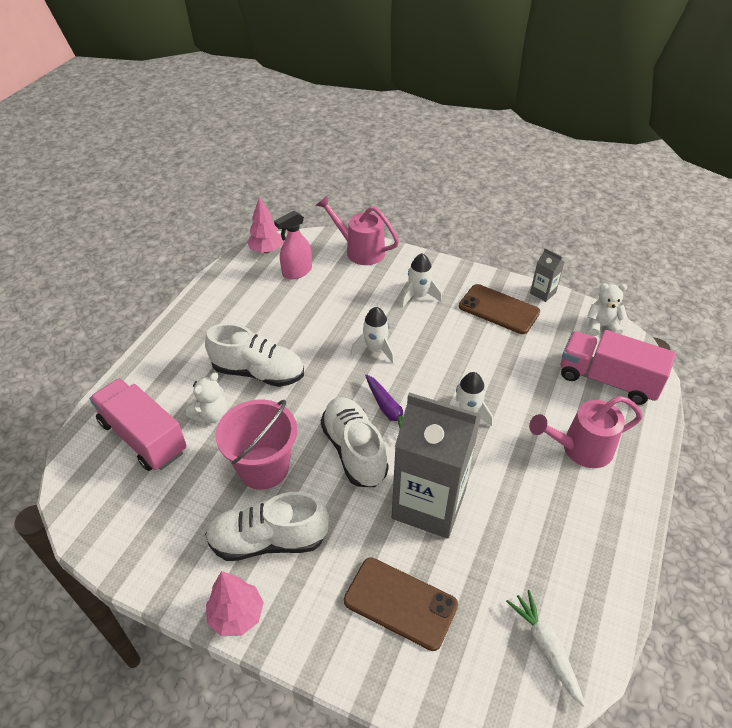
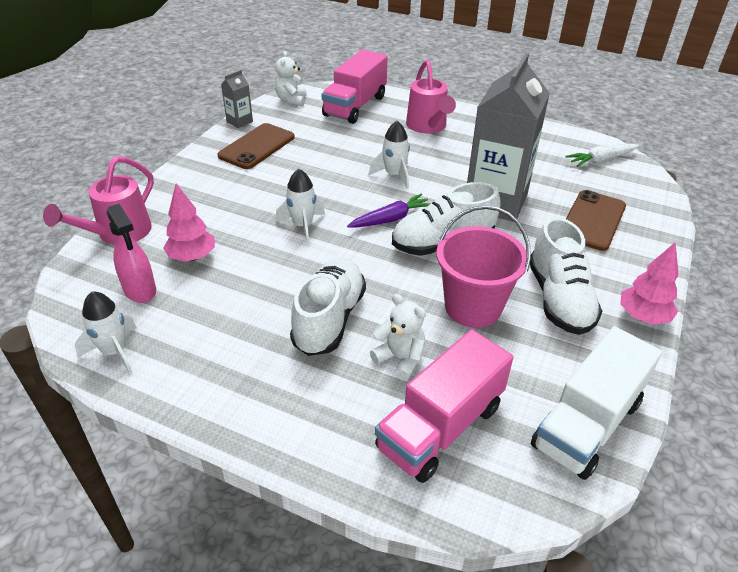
camera: 90 degrees left, 5 degrees down
pink tree [247,197,283,253] -> pink tree moved to [163,183,215,262]
white rocket [401,253,442,308] -> white rocket moved to [75,291,137,374]
none -> white truck [531,326,662,480]

